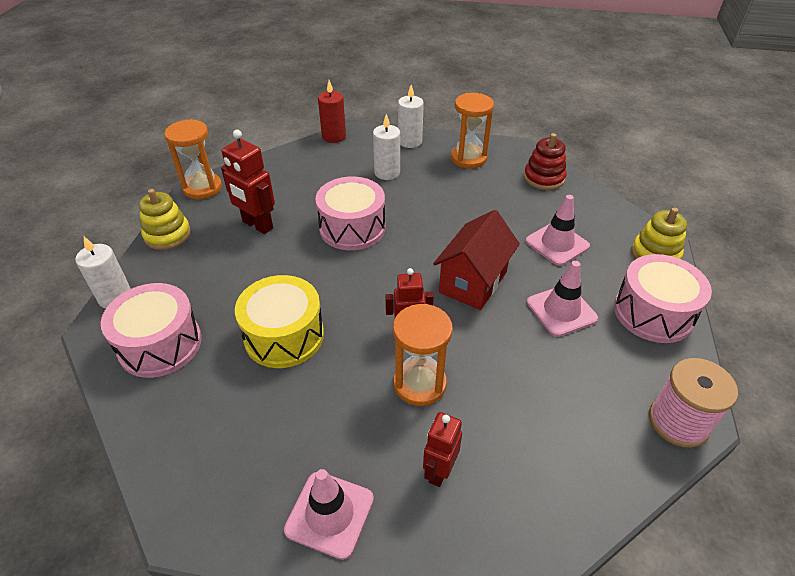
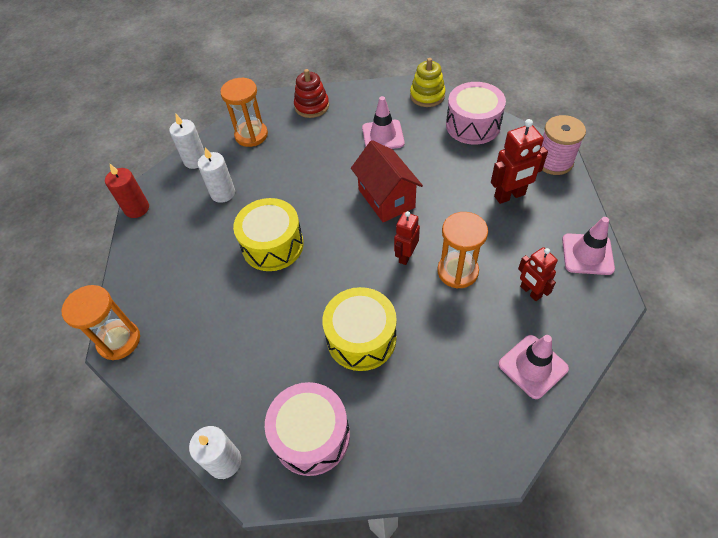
camera: 55 degrees left, 10 degrees up
yellow stacking toy [139,189,191,250] -> none
red robot [221,130,275,234] -> red robot moved to [491,119,548,204]
pink drum [315,177,385,250] -> yellow drum [233,198,304,271]
pink traffic cone [527,261,598,337] -> pink traffic cone moved to [562,217,615,275]

